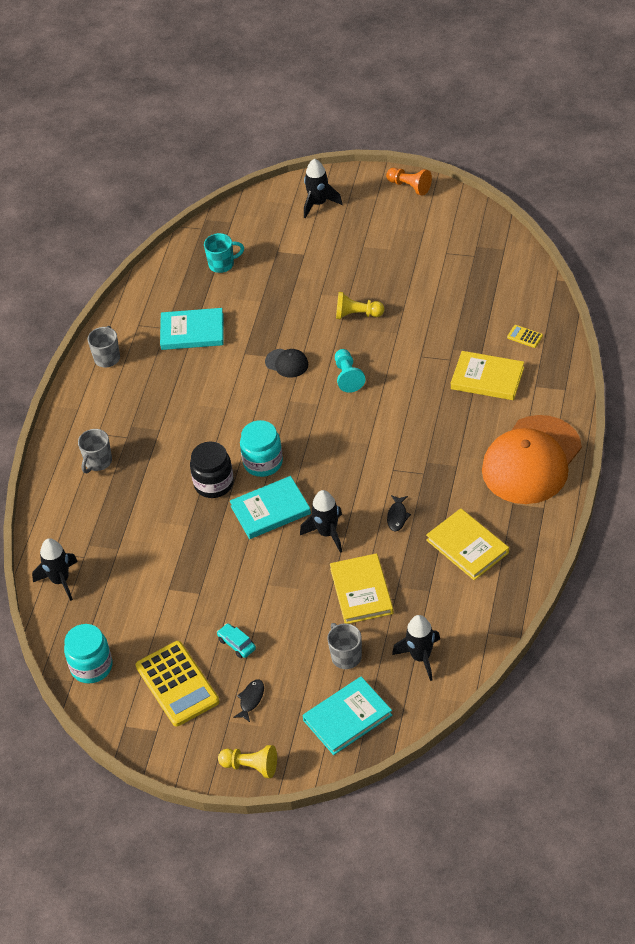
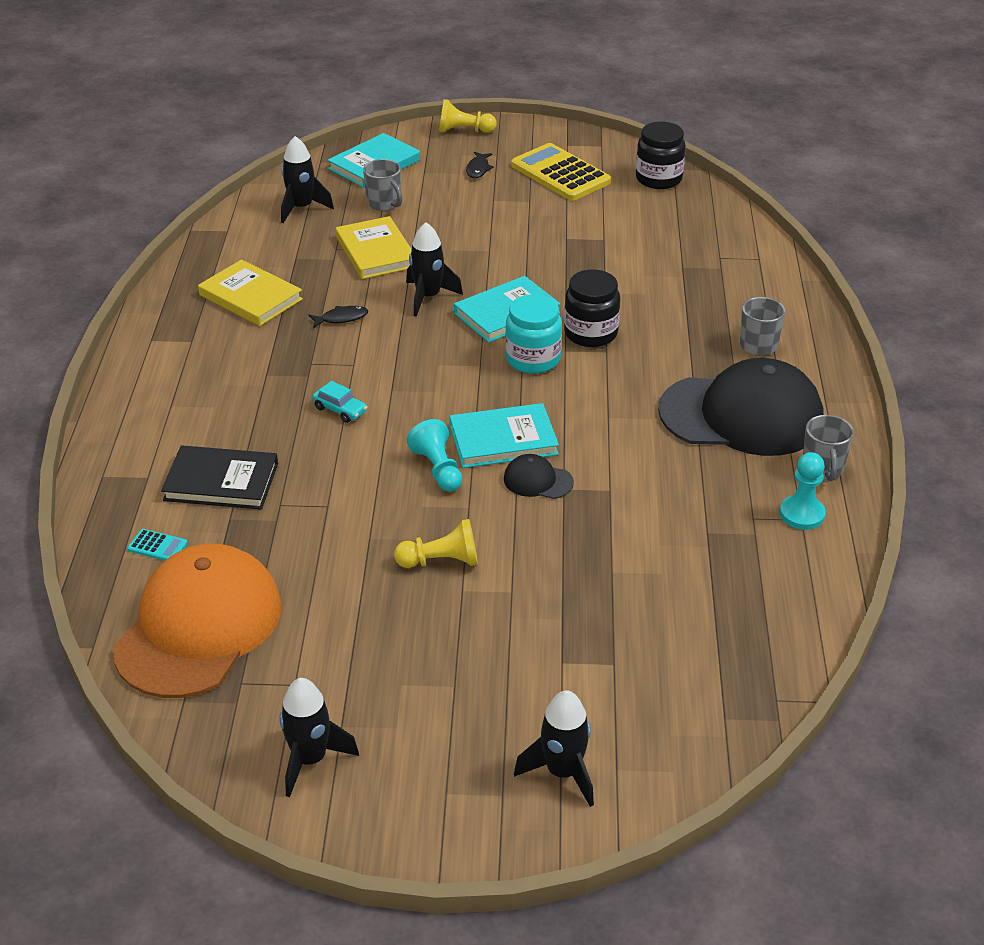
camera: 165 degrees right, 10 degrees down
black rocket [32,538,78,601] -> black rocket moved to [279,678,359,797]
turquoise jar [64,624,112,683] -> black jar [636,121,686,189]
turquoise book [160,308,224,350] -> turquoise book moved to [450,403,559,468]
turquoise mug [204,233,244,273] -> none
turquoise car [217,623,256,658] -> turquoise car moved to [312,381,367,423]
orange pawn [386,168,432,196] -> none
black fish [387,495,411,531] -> black fish turned 75 degrees clockwise [309,306,368,328]
yellow book [451,351,524,400] -> black book [161,445,278,509]
orange cap [482,415,582,504] -> orange cap moved to [113,544,282,698]
yellow calculator [507,325,543,348] -> turquoise calculator [127,529,188,561]
none -> black cap [658,358,823,456]
none -> turquoise pawn [780,452,826,530]

